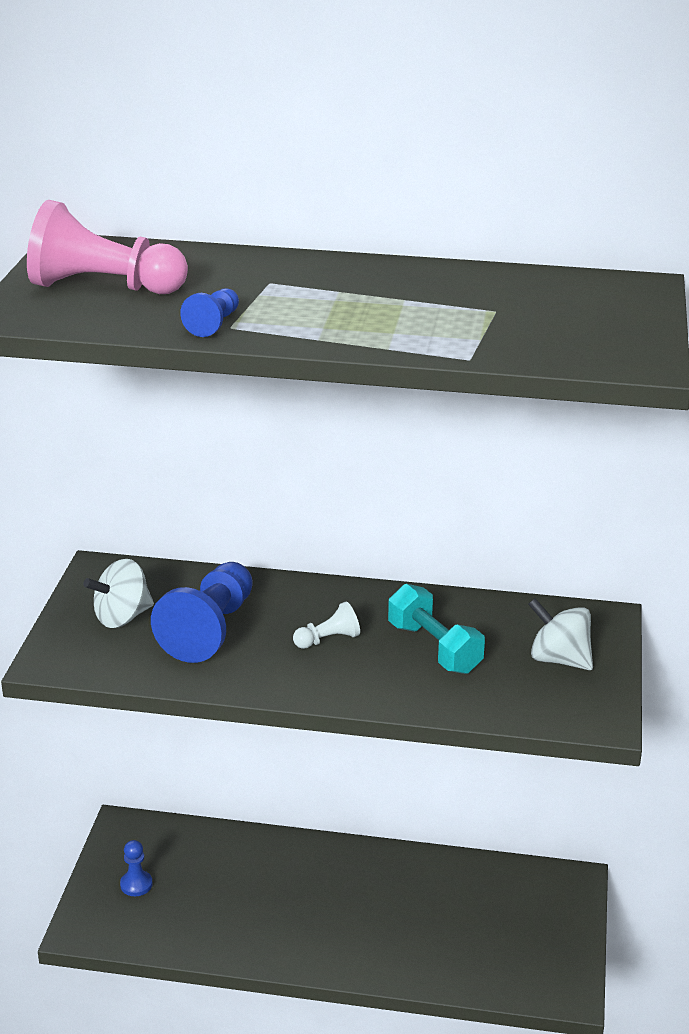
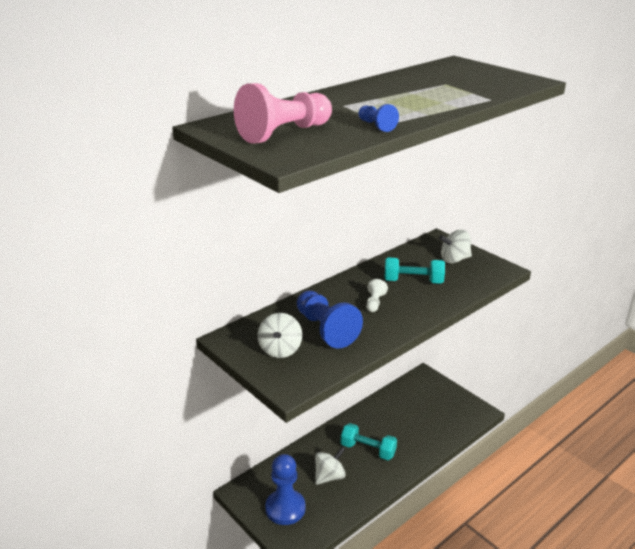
camera: 50 degrees left, 0 degrees up
blue pawn [120,840,153,896] -> blue pawn [265,454,306,525], size x2.07
none -> white spinning top [315,447,346,485]
none -> turquoise dumbbell [341,423,397,460]

